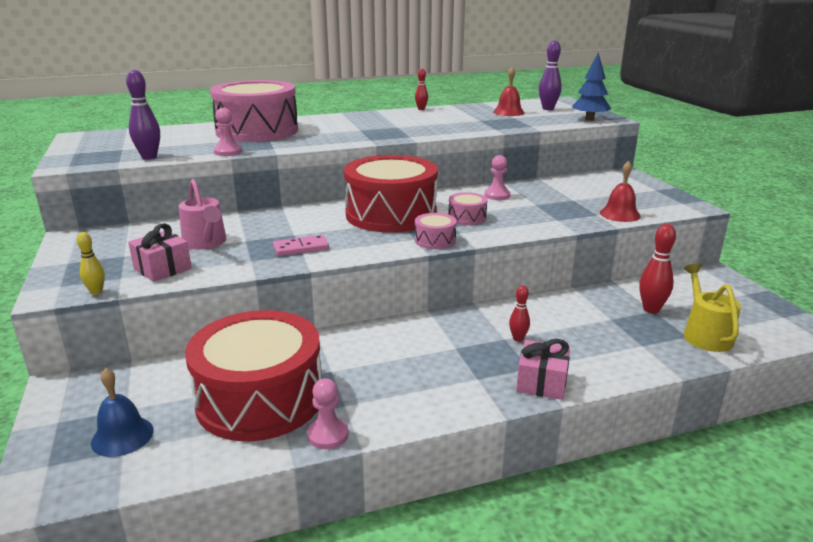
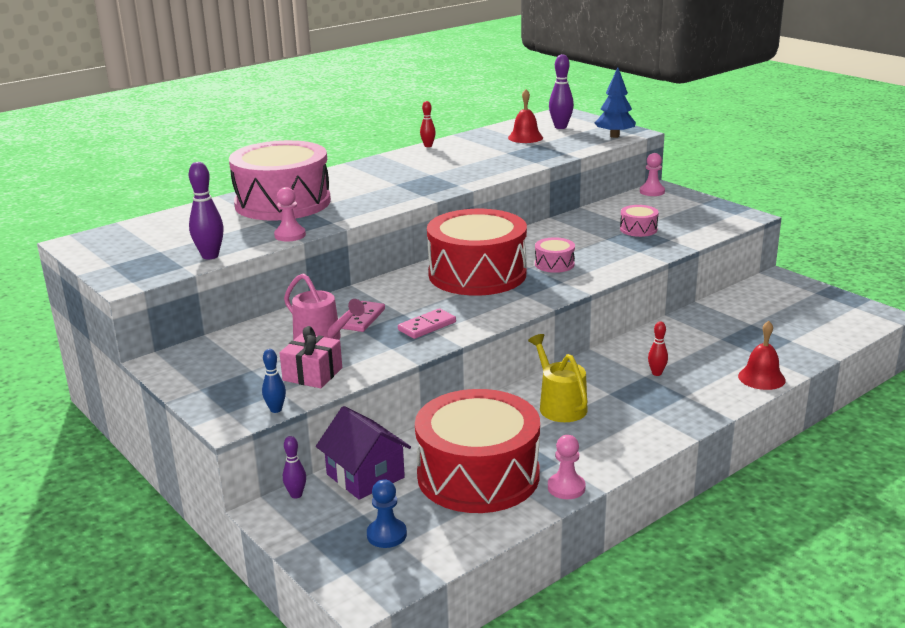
camera: 20 degrees left, 0 degrees up
yellow bowling pin [77,232,105,295] -> blue bowling pin [262,349,286,413]
blue bell [91,368,154,457] -> blue pawn [367,479,407,548]
pink drum [415,213,457,249] -> pink drum moved to [620,205,659,237]
pink pawn [484,155,510,200] -> pink pawn moved to [640,153,665,196]
pink gift [516,339,570,400] -> none
red bell [600,161,641,222] -> red bell moved to [738,321,786,390]
red bowling pin [640,224,676,314] -> none
yellow watering can [684,263,741,352] -> yellow watering can moved to [528,334,588,422]
none -> purple bowling pin [283,436,306,499]
none -> purple house [316,406,411,500]
none -> pink domino [342,301,385,332]

